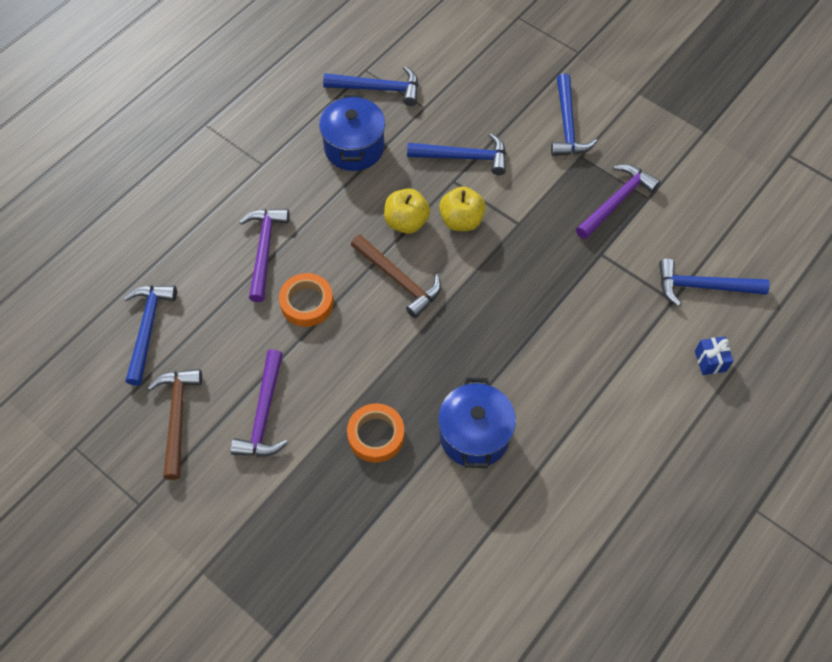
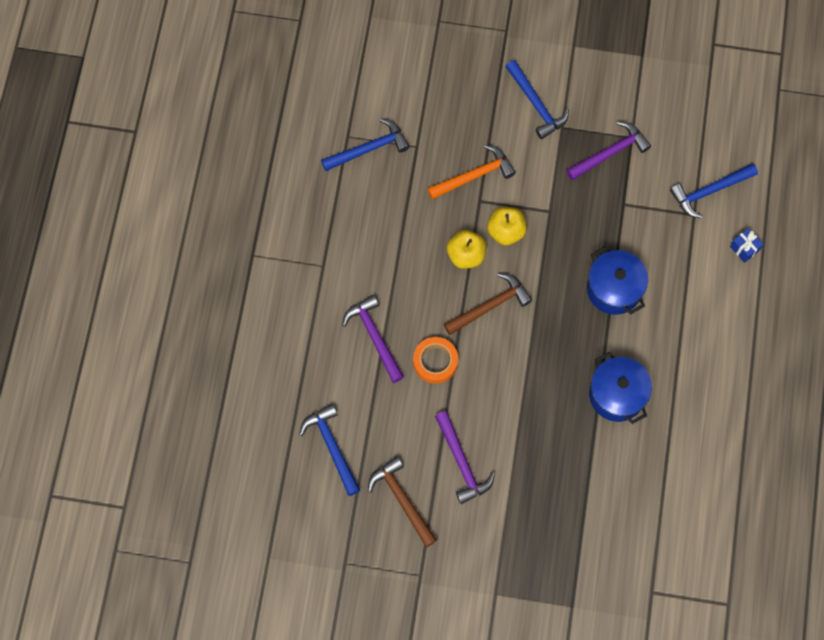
camera: 30 degrees left, 10 degrees up
blue pot [319,95,385,171] -> blue pot moved to [587,246,648,315]
orange tape [347,403,404,463] -> none
brown hammer [351,235,441,318] -> brown hammer turned 45 degrees counterclockwise [444,273,532,335]
blue hammer [407,133,506,175] -> orange hammer [427,145,516,199]
purple hammer [576,164,660,239] -> purple hammer turned 45 degrees clockwise [566,121,651,180]

